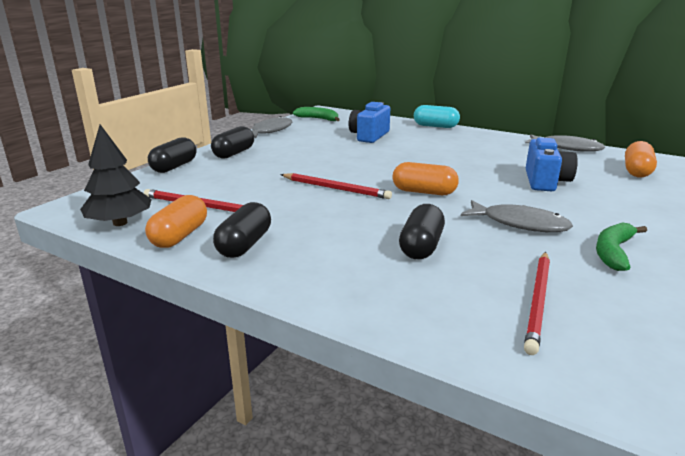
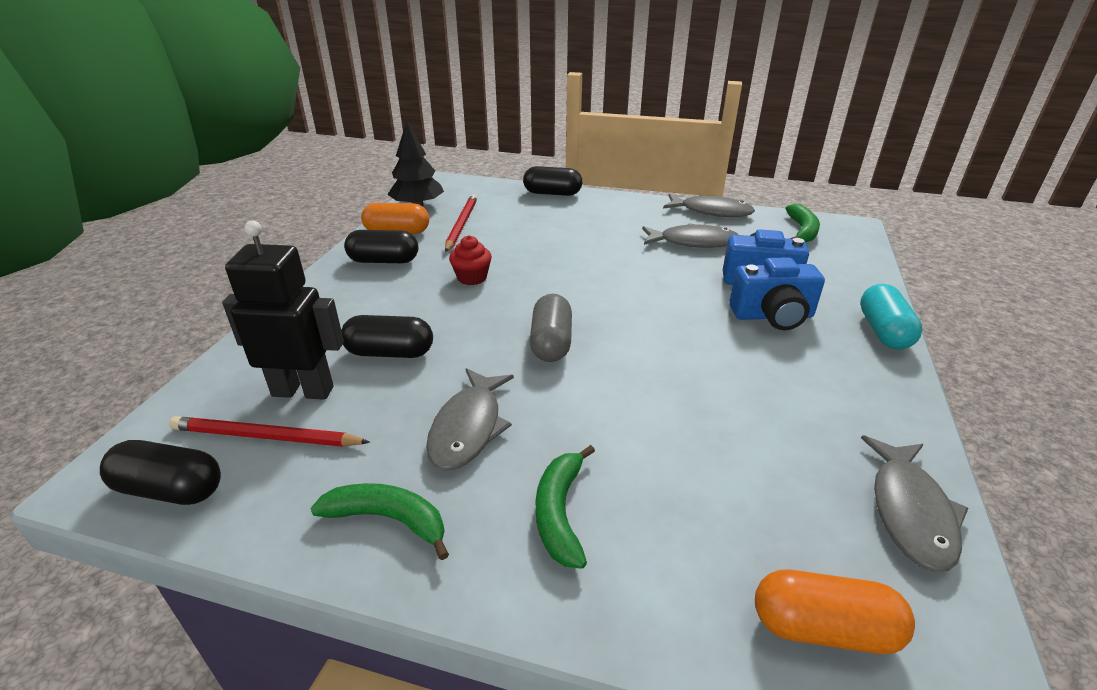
camera: 75 degrees right, 10 degrees up
black capsule [211,126,254,159] -> black capsule moved to [100,440,221,505]
red pencil [280,173,392,199] -> none
orange capsule [393,162,459,195] -> grey capsule [530,294,572,362]
blue camera [526,138,578,191] -> blue camera moved to [729,257,825,330]
none -> black robot [222,220,344,400]
none -> red cupcake [449,235,492,285]
none -> green banana [536,445,595,569]
none -> grey fish [642,223,738,248]

